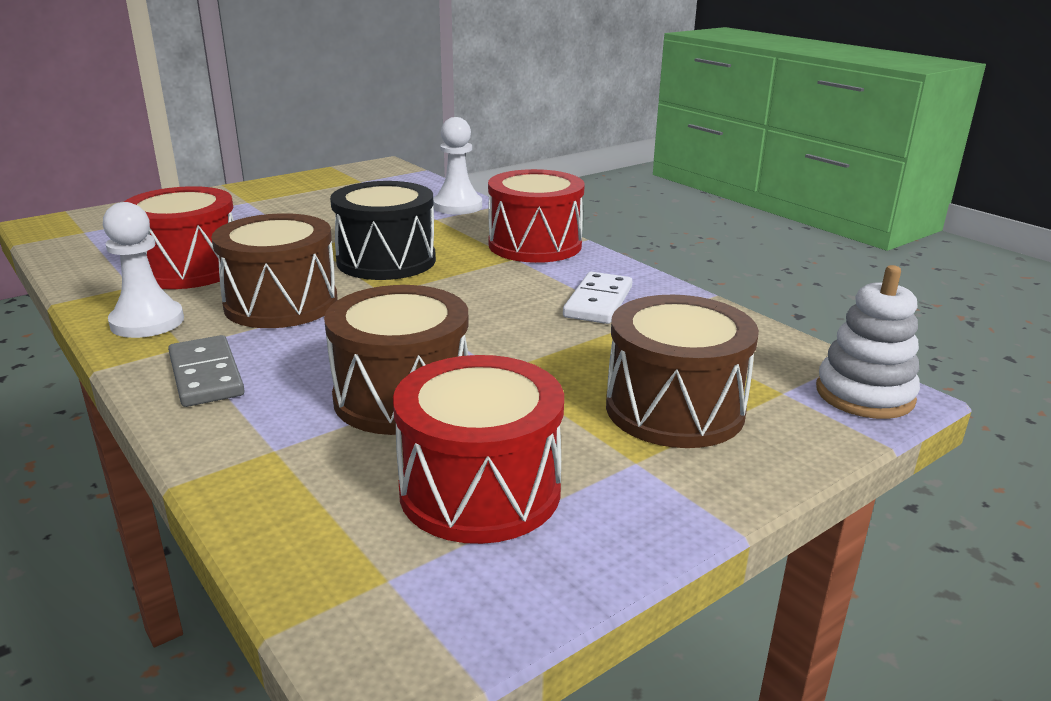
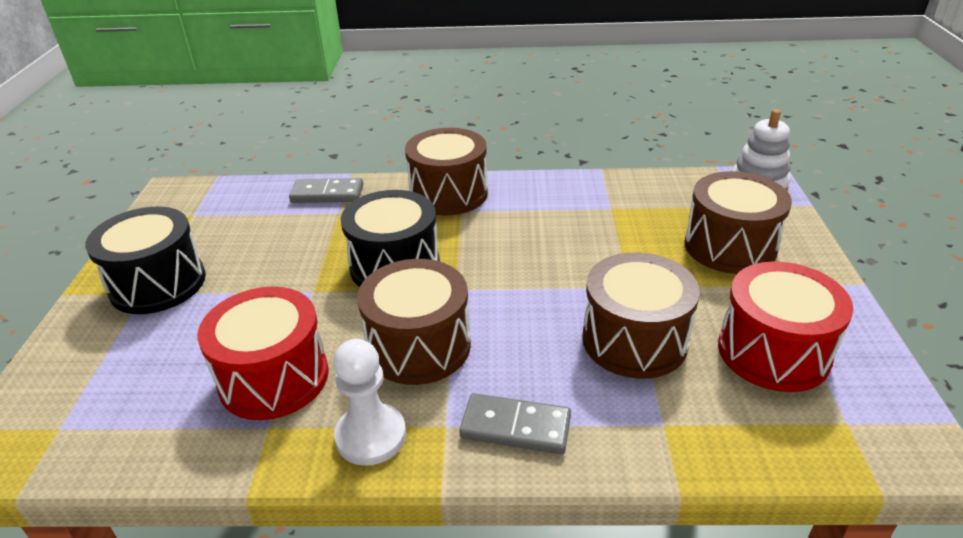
camera: 50 degrees left, 10 degrees up
white pawn [433,117,482,214] -> grey domino [289,178,363,203]
red drum [488,169,585,263] -> brown drum [405,128,488,216]
white domino [563,272,632,324] -> none
none -> black drum [85,207,206,314]

